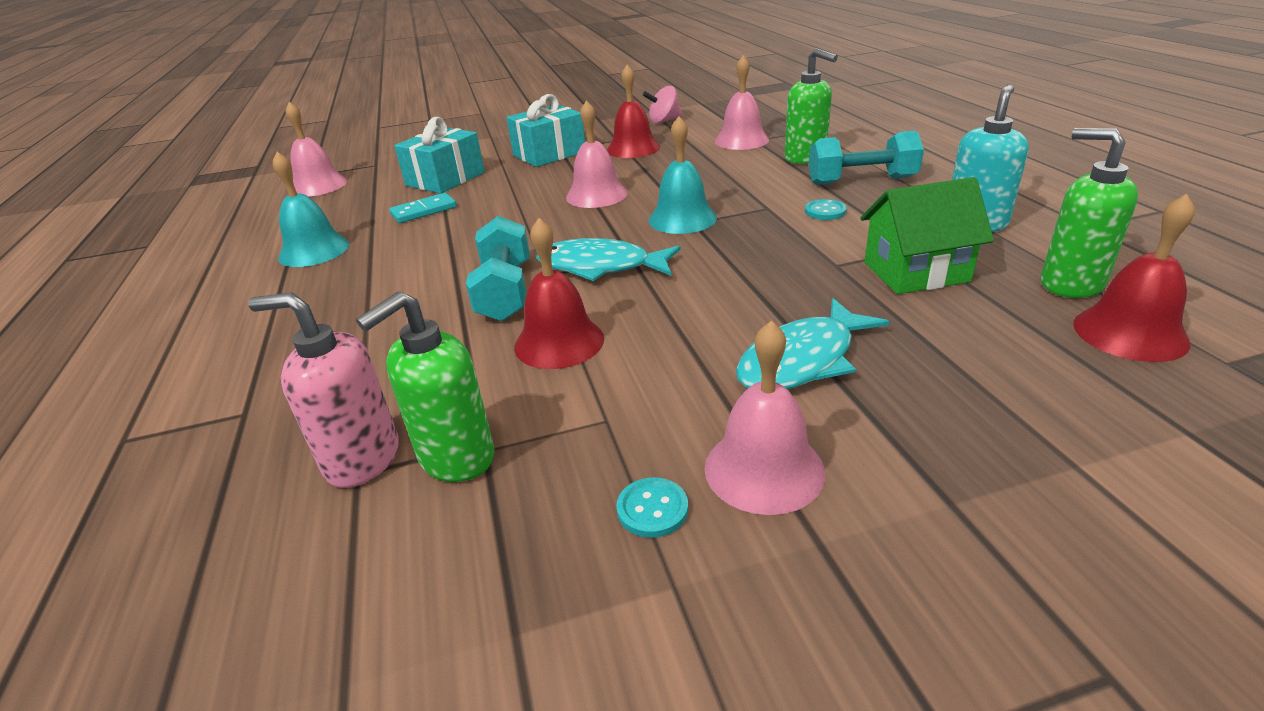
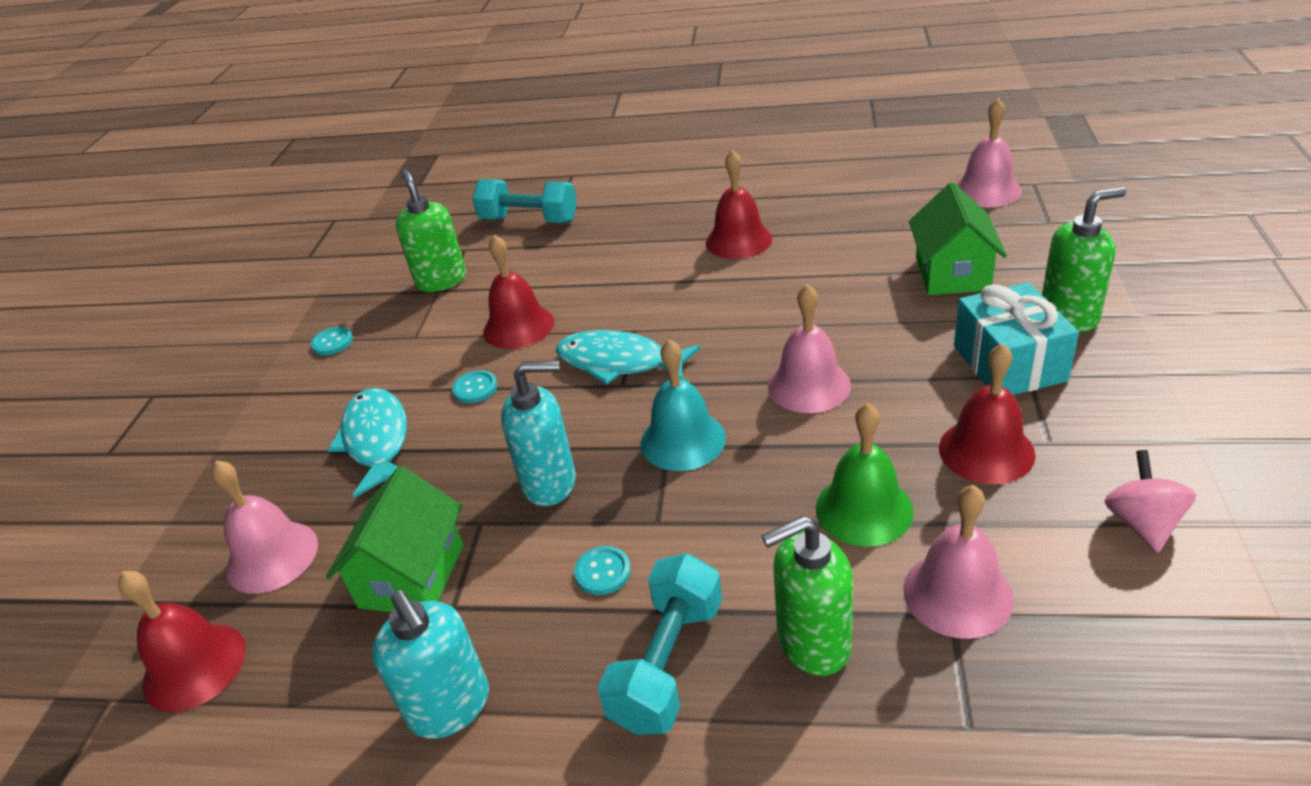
camera: 115 degrees right, 5 degrees up
pink soap dispenser [248,292,399,488] -> none
turquoise bell [273,152,349,267] -> none
turquoise domino [389,193,457,223] -> none
turquoise gift [394,117,485,194] -> green house [909,182,1007,295]
turquoise dumbbell [466,216,529,322] -> turquoise dumbbell moved to [472,179,577,223]
turquoise fish [536,238,680,281] -> turquoise fish turned 105 degrees counterclockwise [556,330,700,385]
pink bell [705,320,826,515] -> pink bell moved to [211,460,318,594]
green soap dispenser [1041,128,1138,298] -> green soap dispenser moved to [1042,187,1126,332]
none -> turquoise button [452,370,497,403]
none -> turquoise soap dispenser [501,360,576,506]
none -> red bell [706,150,772,259]
none -> green bell [816,403,914,546]

